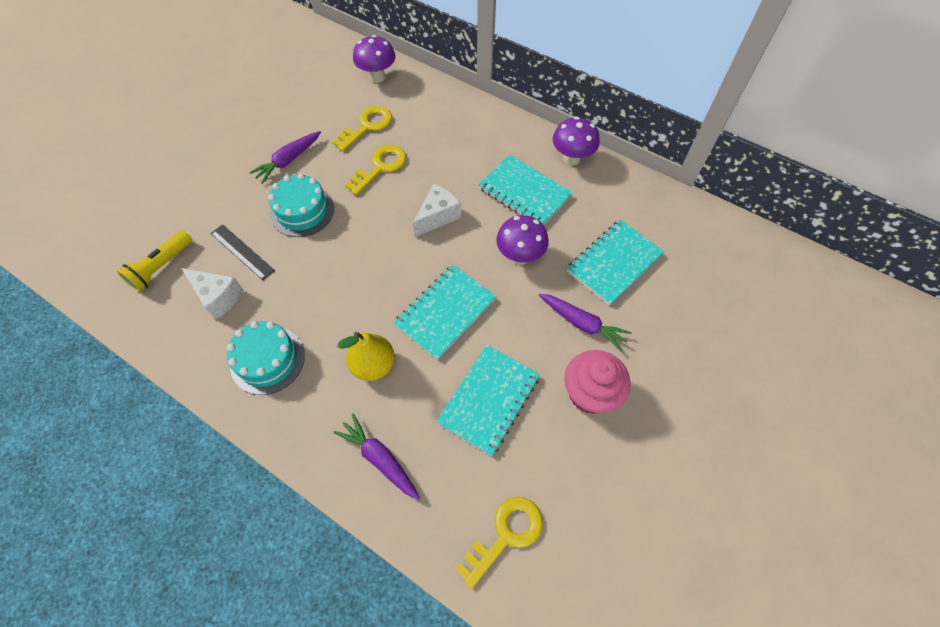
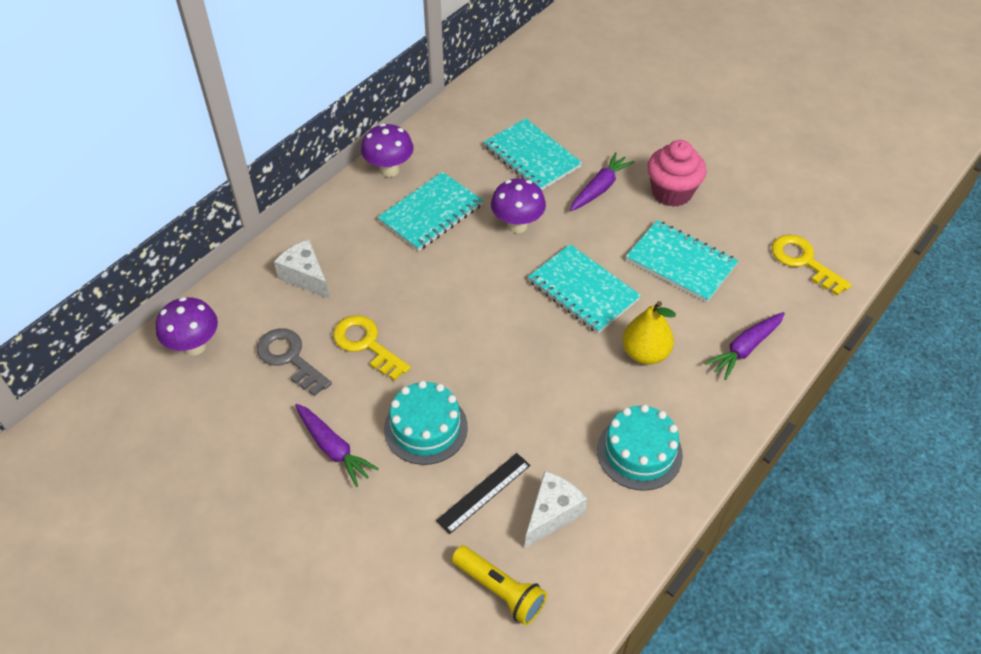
camera: 85 degrees left, 10 degrees down
yellow key [332,106,392,151] -> grey key [257,328,332,396]
white cheese [413,184,461,237] -> white cheese moved to [274,240,330,299]

